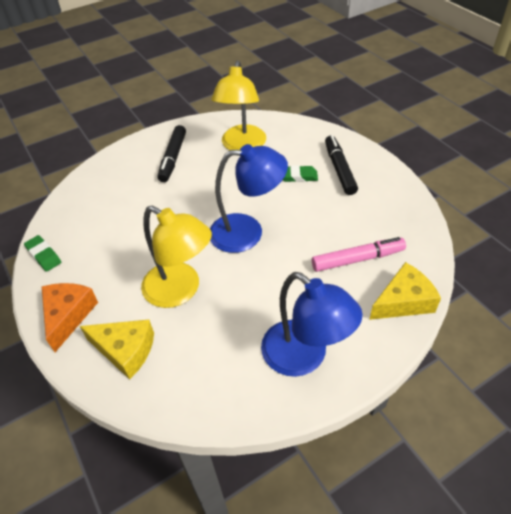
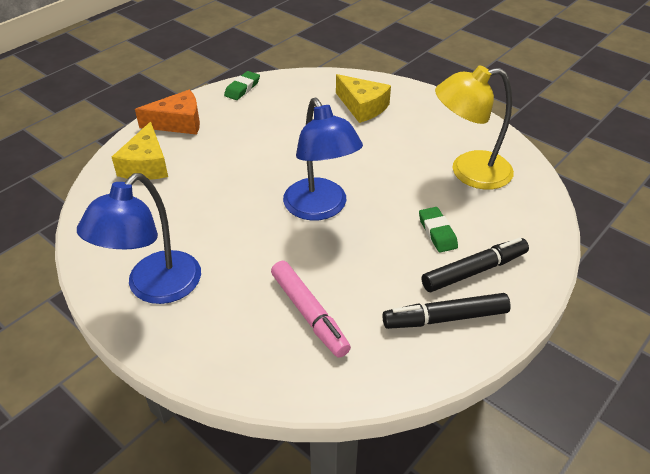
camera: 70 degrees right, 5 degrees down
yellow lamp [141,206,212,308] -> none
black marker [157,125,186,182] -> black marker moved to [382,293,511,329]
yellow cheese [369,262,441,320] -> yellow cheese moved to [336,74,391,123]

